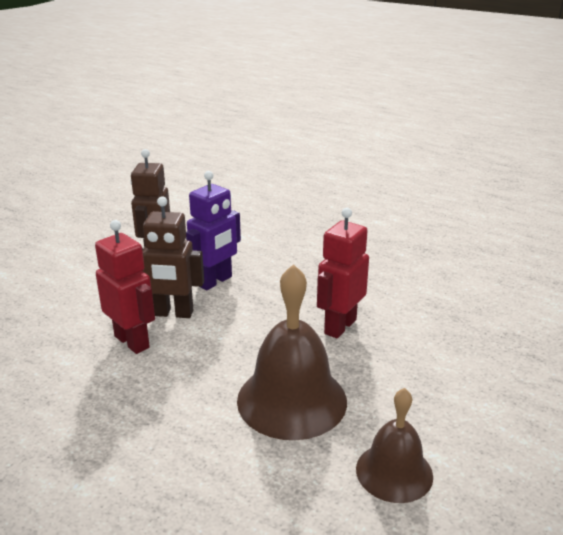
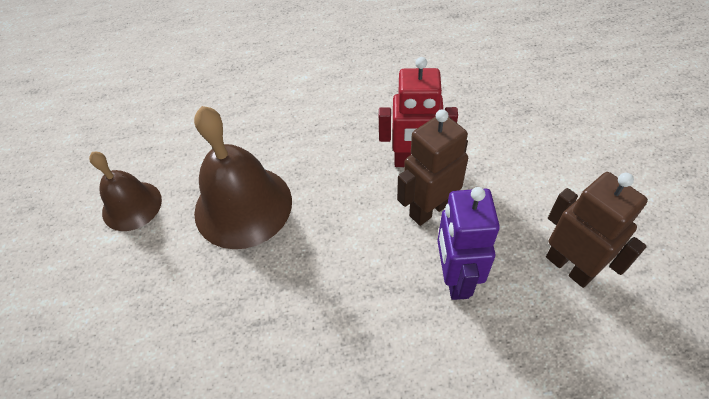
camera: 140 degrees right, 25 degrees up
red robot [317,208,369,339] -> none

